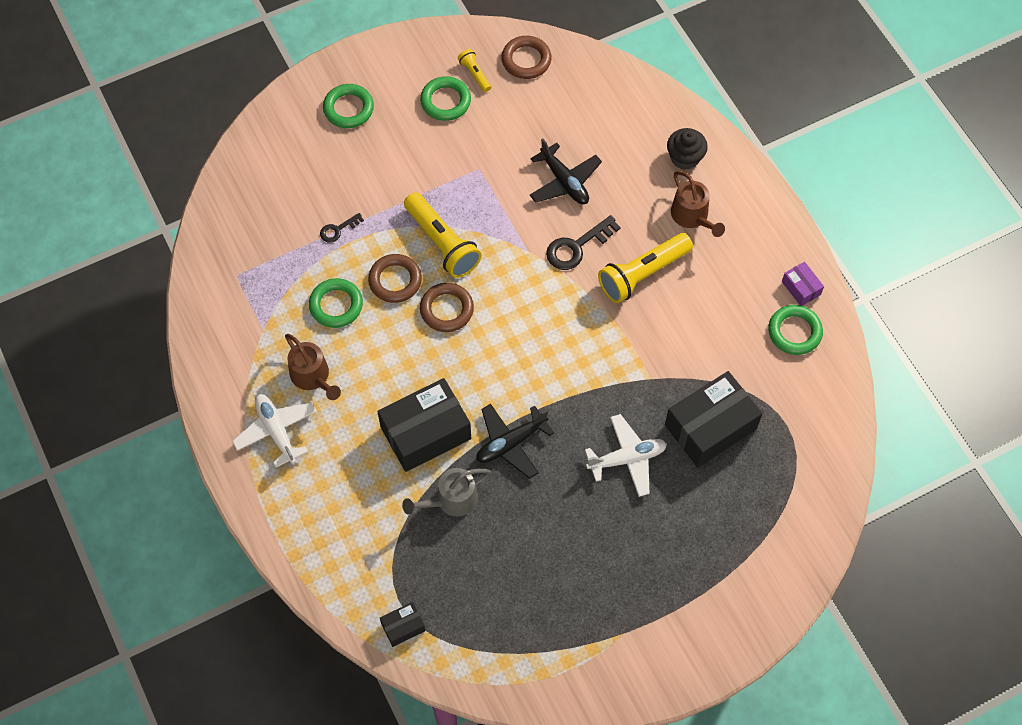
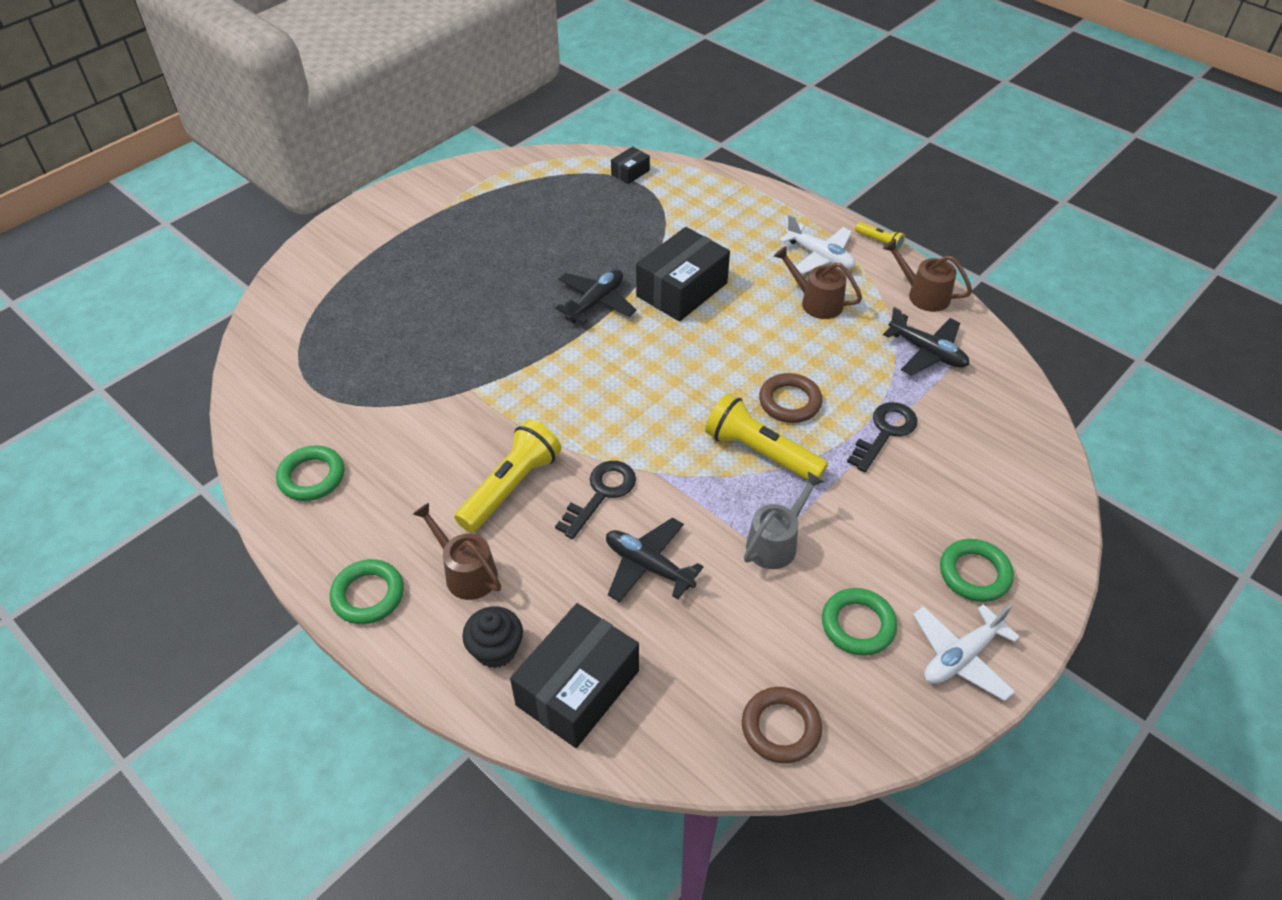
camera: 160 degrees right, 15 degrees down
green ring [309,278,363,328] -> green ring moved to [330,559,404,624]
black key [320,213,364,243] -> black key [847,402,918,472], size x1.75
grey watering can [402,468,491,517] -> grey watering can moved to [744,472,824,569]
brown ring [420,283,474,332] -> none
yellow flashlight [458,49,491,92] -> yellow flashlight moved to [855,222,905,251]
white plane [585,414,667,497] -> white plane moved to [913,604,1020,701]
black box [665,371,762,467] -> black box moved to [510,603,639,748]
purple box [782,262,824,306] -> none
none -> brown watering can [883,239,972,312]
none -> black plane [883,307,969,376]

